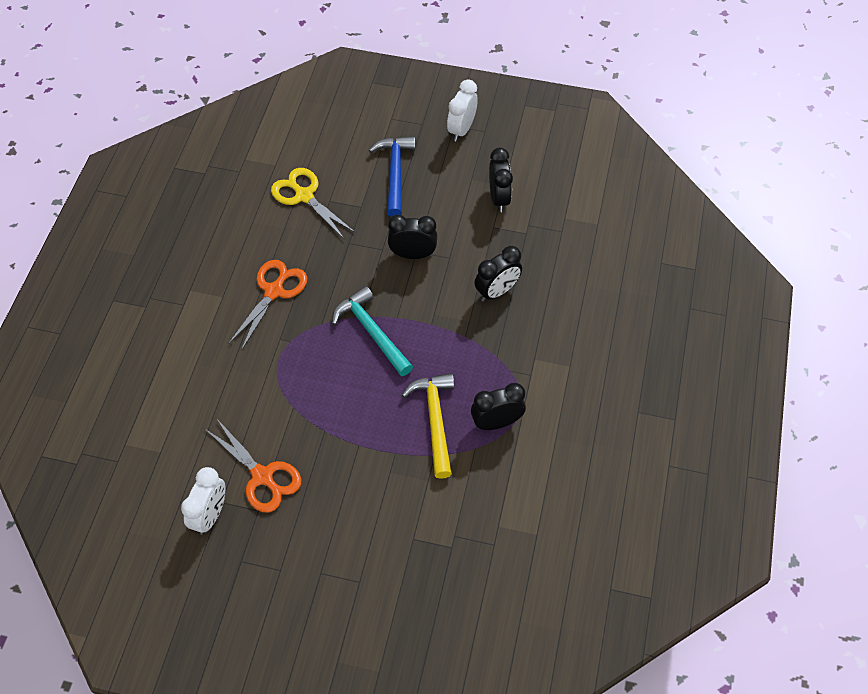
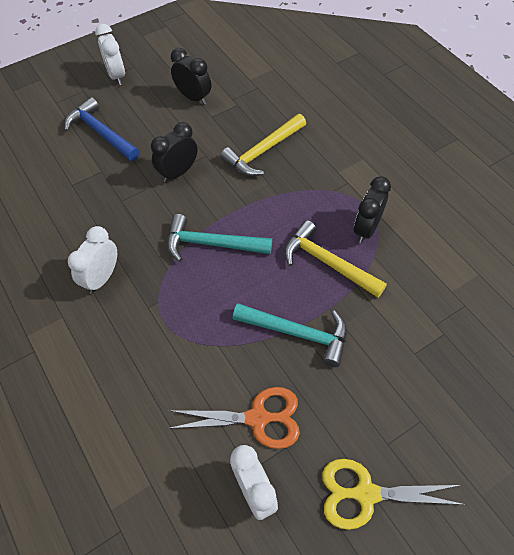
camera: 45 degrees left, 0 degrees up
orange scissors [228,260,307,351] -> white clock [68,226,117,294]
yellow scissors [271,168,355,240] -> yellow scissors moved to [322,459,466,530]
black clock [474,246,522,302] -> yellow hammer [220,114,306,176]
none -> turquoise hammer [233,303,347,367]

